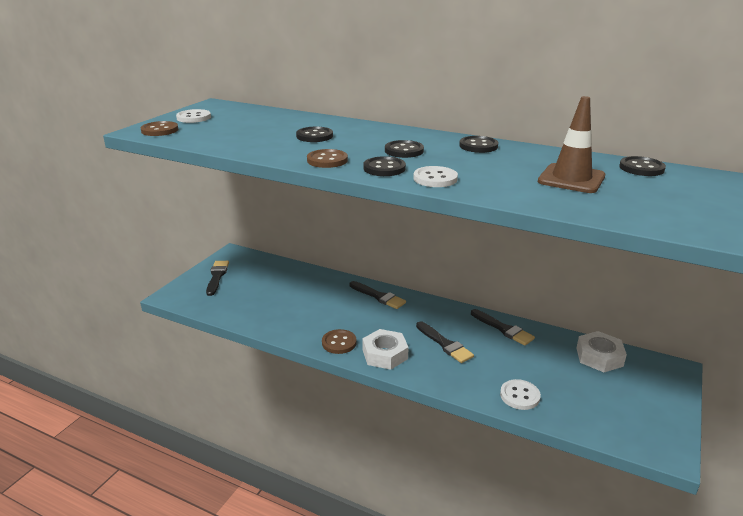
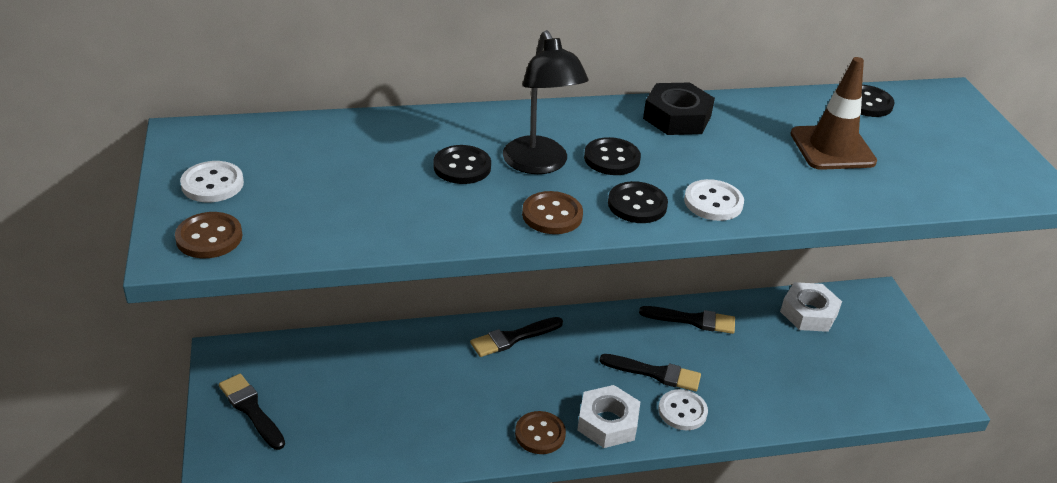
camera: 40 degrees left, 10 degrees up
black brush [350,281,406,309] -> black brush turned 150 degrees clockwise [470,317,563,357]
black button [459,136,498,153] -> black nut [643,83,715,135]
white button [500,379,541,410] -> white button moved to [658,389,708,430]
none -> black lamp [503,30,589,174]

